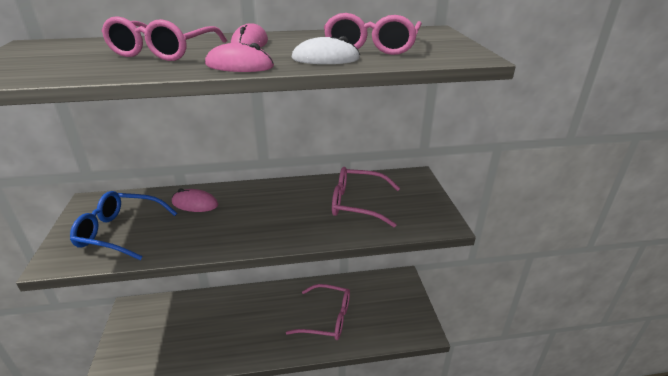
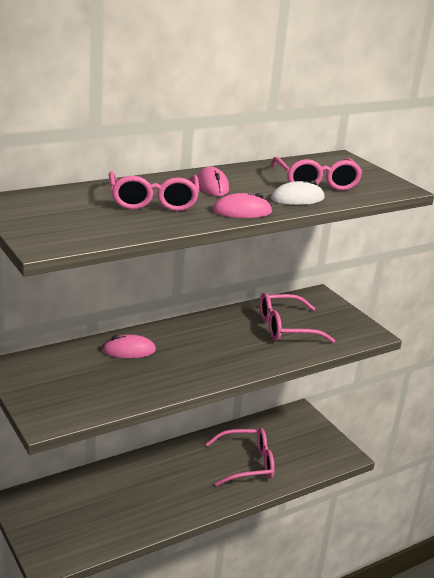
camera: 25 degrees left, 5 degrees down
blue glasses [70,191,177,260] -> none

